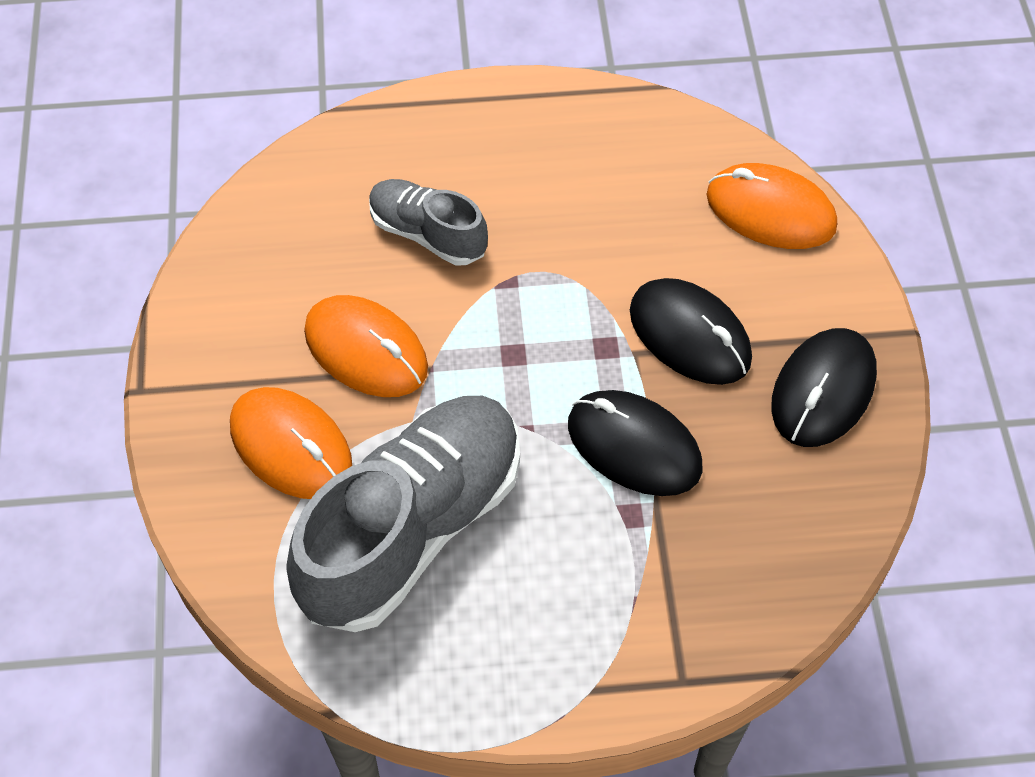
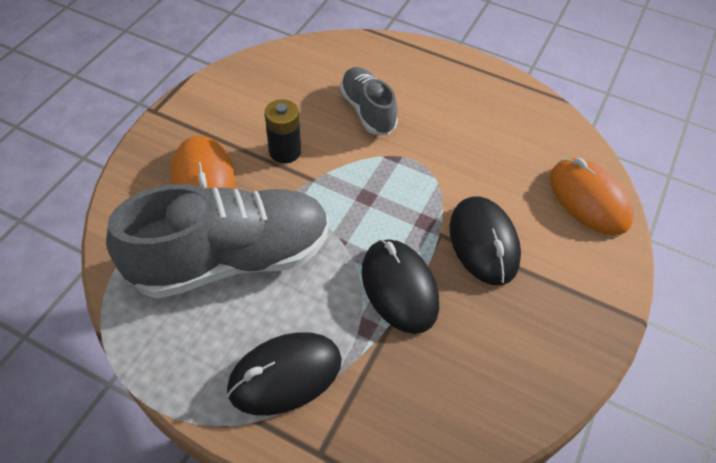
camera: 30 degrees right, 5 degrees down
orange mouse [304,295,428,397] -> black battery [265,99,301,163]
black mouse [771,328,877,447] -> black mouse moved to [227,332,342,415]

